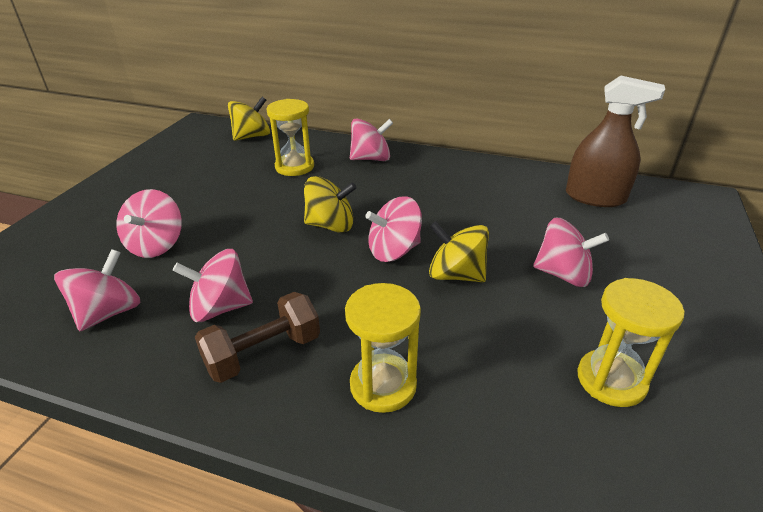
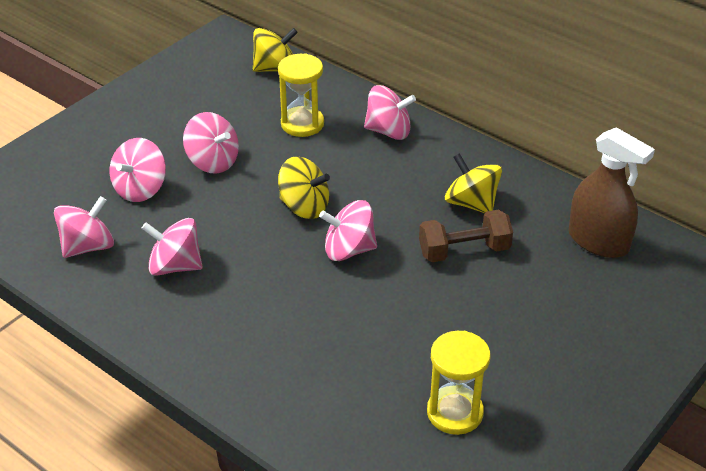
camera: 20 degrees right, 5 degrees up
brown dumbbell [195,292,320,383] -> brown dumbbell moved to [419,210,513,262]
yellow hourglass [345,283,421,413] -> none
yellow spinning top [429,221,489,282] -> yellow spinning top moved to [445,153,502,213]
pink spinning top [533,218,609,287] -> pink spinning top moved to [183,112,239,173]

